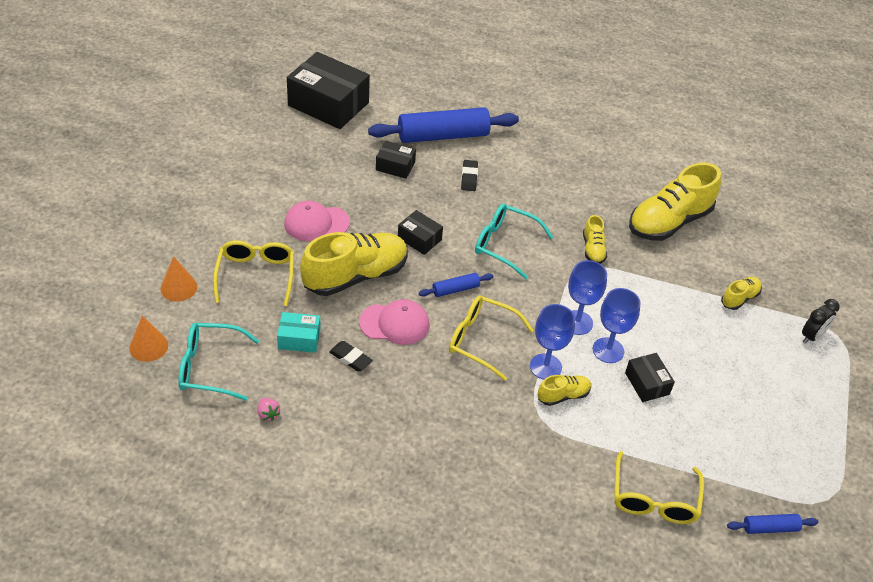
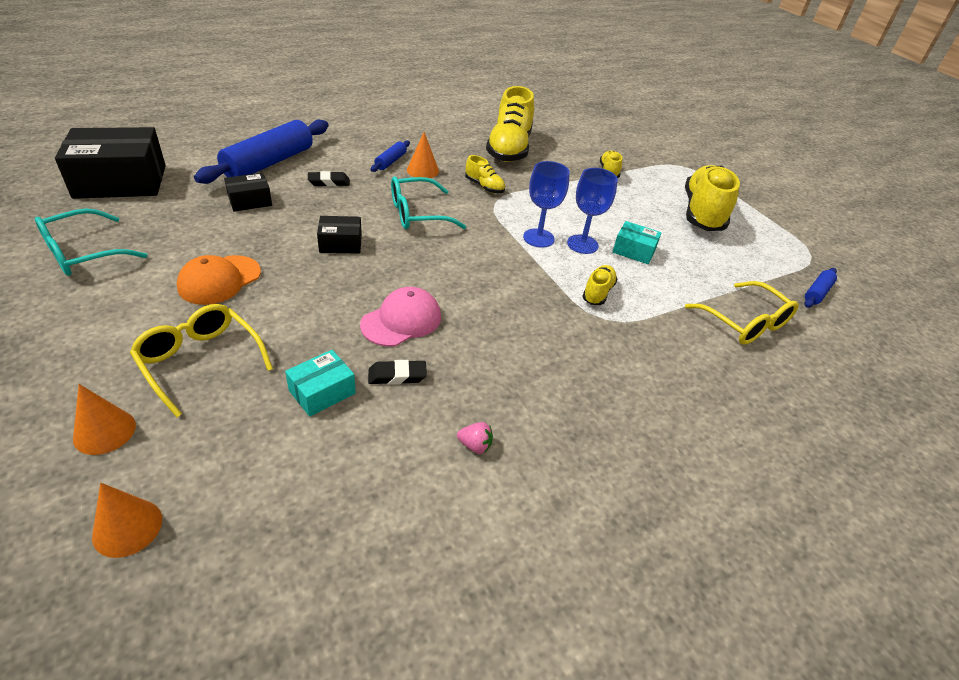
camera: 45 degrees left, 5 degrees down
turquoise glasses [178,323,259,401] -> turquoise glasses moved to [35,208,147,276]
pink strawberry [258,398,280,421] -> pink strawberry moved to [457,422,493,454]
pink cap [284,201,350,241] -> orange cap [177,255,261,305]
yellow shoe [300,232,408,296] -> yellow shoe moved to [685,165,740,231]
blue rolling pin [419,273,494,297] -> blue rolling pin moved to [370,140,410,172]
yellow glasses [449,295,534,381] -> none
black eraser [461,160,478,191] -> black eraser turned 60 degrees counterclockwise [308,171,350,186]
blue goblet [530,304,575,380] -> none
black box [625,353,675,402] -> turquoise box [613,221,662,264]
black clock [802,299,839,344] -> none
none -> orange cone [407,132,439,178]

